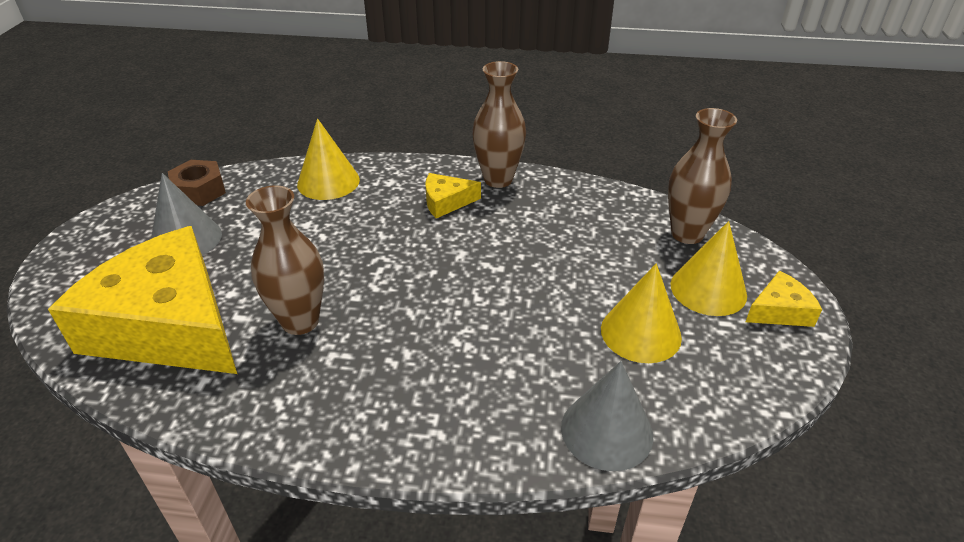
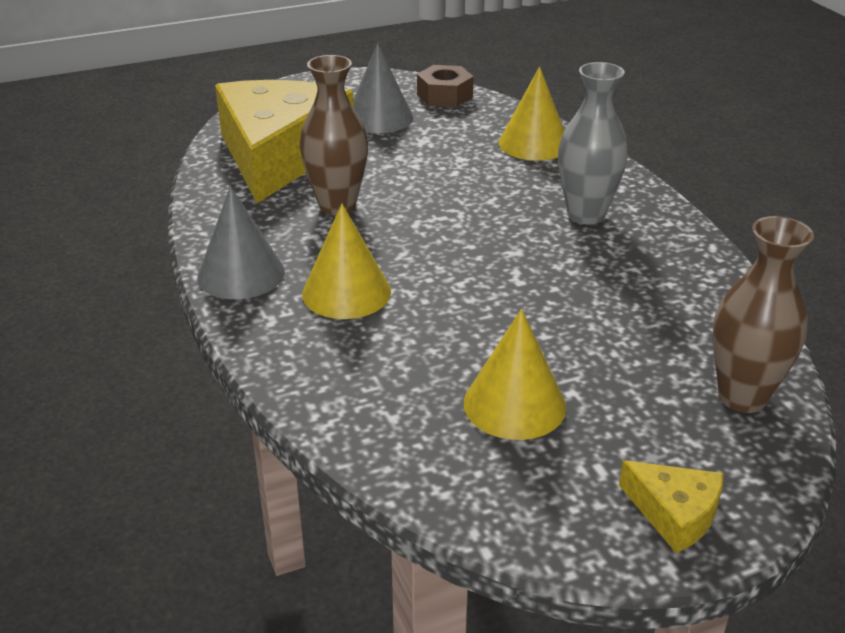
camera: 60 degrees right, 5 degrees down
yellow cheese [425,173,481,218] -> grey vase [558,62,628,224]
brown vase [472,61,526,188] -> none
grey cone [561,361,653,471] -> grey cone moved to [197,186,285,299]
yellow cone [670,221,747,316] -> yellow cone moved to [302,204,391,319]

